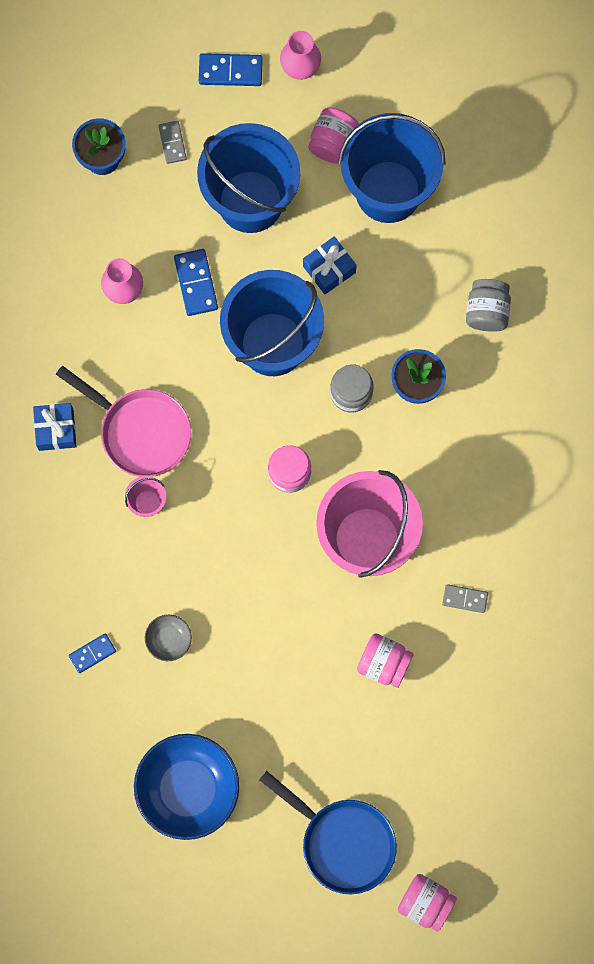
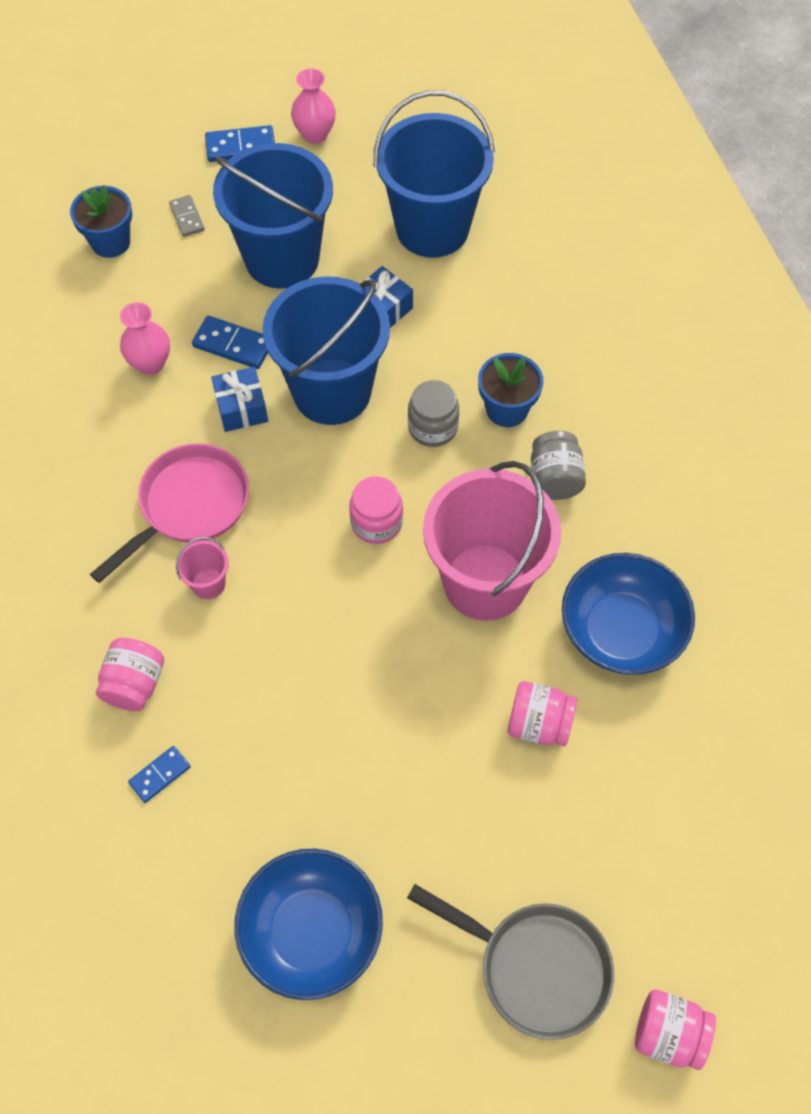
camera: 10 degrees left, 15 degrees down
blue gift [33,403,77,451] -> blue gift moved to [211,367,268,432]
pink pan [56,365,191,477] -> pink pan turned 75 degrees counterclockwise [90,443,249,583]
grey bowl [145,615,192,661] -> none
blue domino [174,249,218,316] -> blue domino turned 45 degrees counterclockwise [192,316,268,369]
blue pan [259,771,397,894] -> grey pan [407,884,614,1040]
pink jar [308,108,359,164] -> pink jar moved to [96,638,164,711]
grey domino [442,584,488,613] -> blue bowl [562,553,695,675]
grey jar [466,279,511,332] -> grey jar moved to [531,431,586,500]

